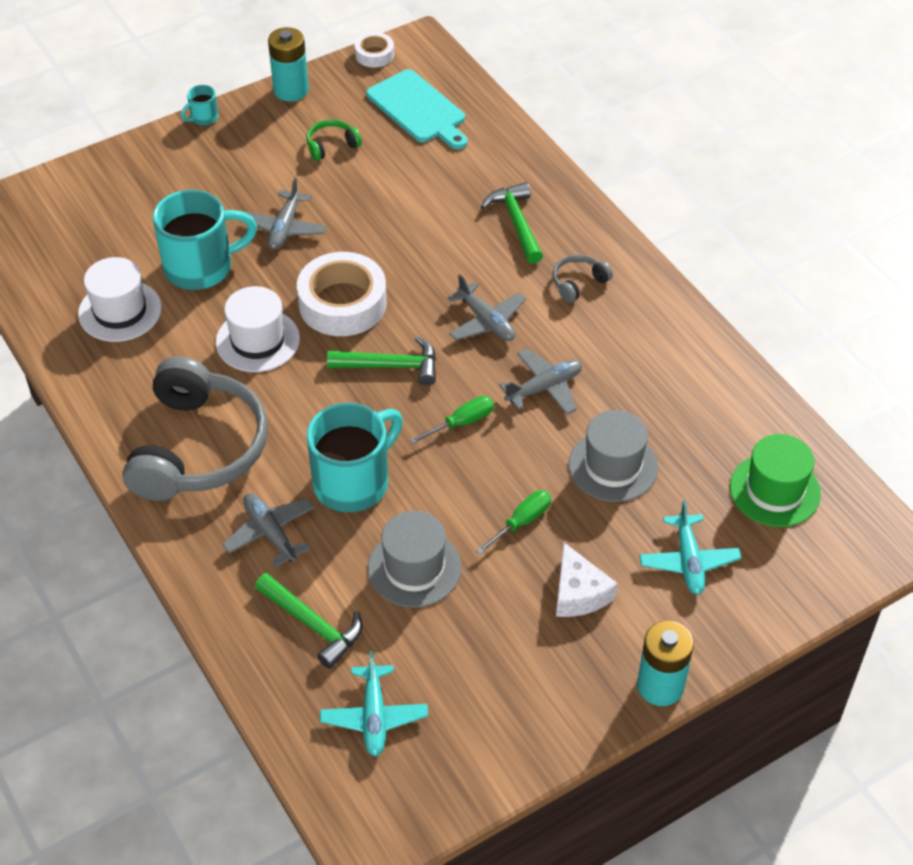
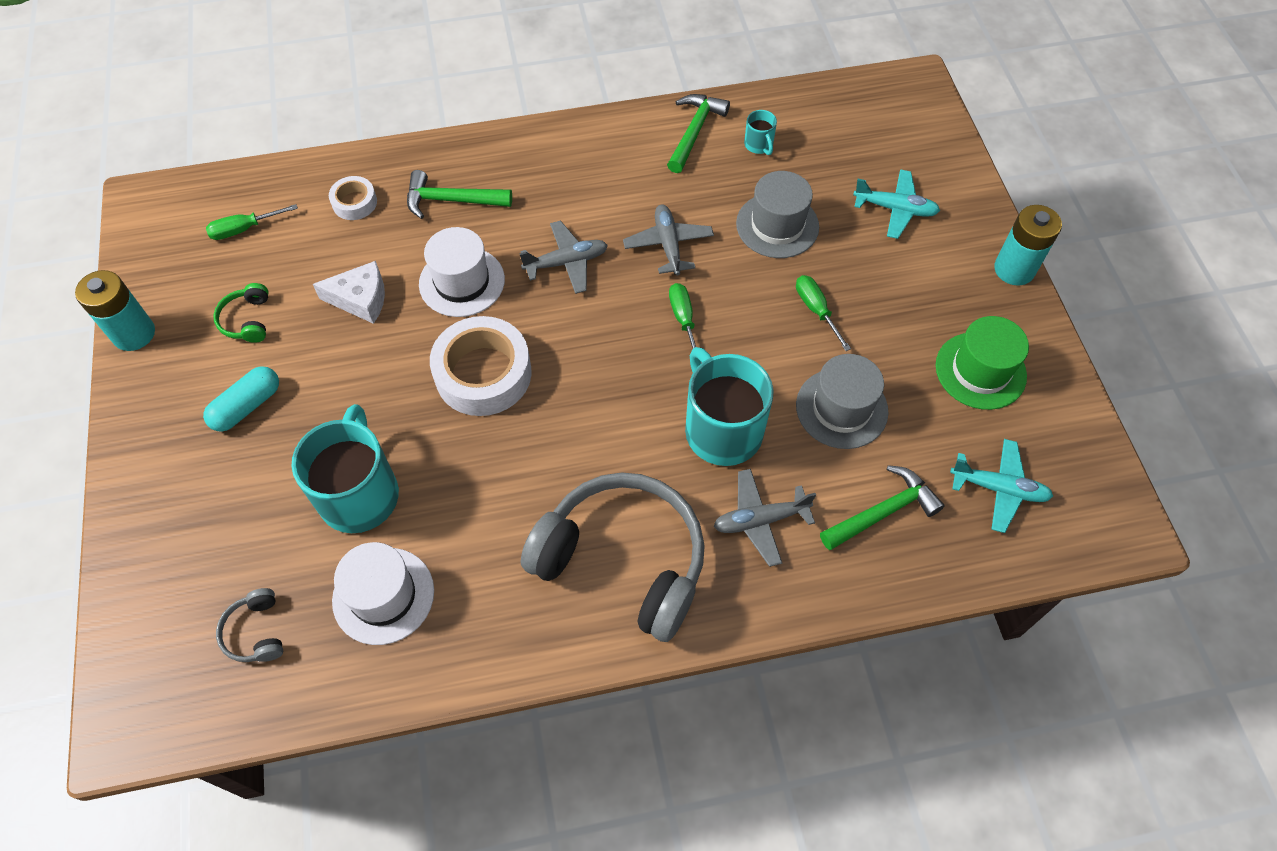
camera: 70 degrees left, 10 degrees up
turquoise mug [181,85,219,125] -> turquoise mug moved to [744,110,777,155]
white hat [216,286,300,372] -> white hat moved to [419,227,505,317]
grey plane [245,177,327,250] -> none
green hammer [327,336,436,385] -> green hammer moved to [667,94,730,173]
white tape [355,32,394,68] -> white tape moved to [329,176,377,220]
turquoise cutting board [366,69,468,149] -> green screwdriver [206,204,298,240]
grey headphones [552,255,613,303] -> grey headphones moved to [216,588,283,662]
white cheese [556,543,618,617] -> white cheese moved to [313,261,385,324]
green hat [730,434,821,527] -> green hat moved to [936,316,1029,410]
none -> turquoise capsule [203,366,279,432]

